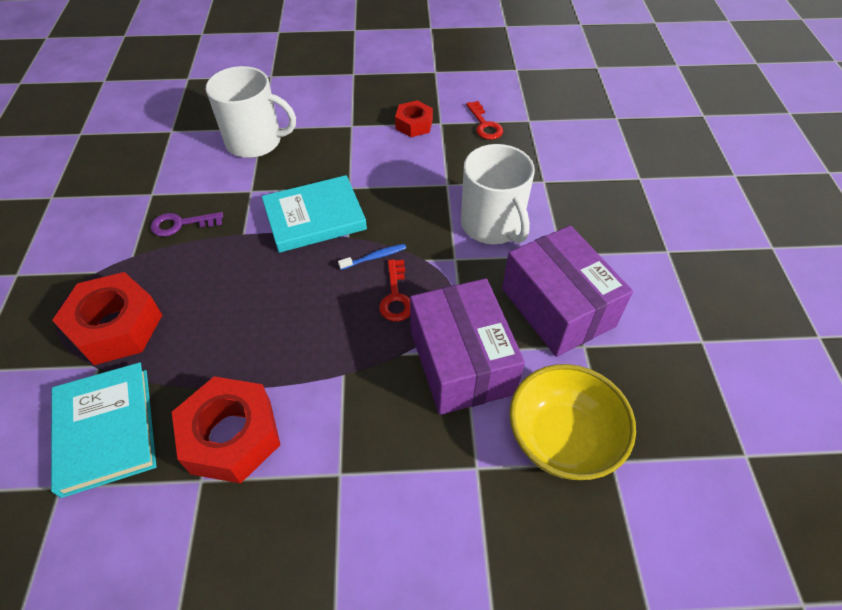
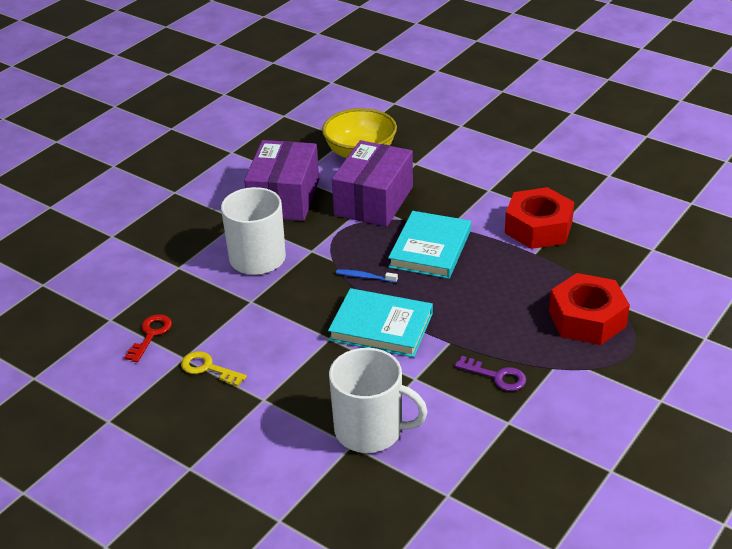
camera: 140 degrees left, 15 degrees down
turquoise book [51,362,157,498] -> turquoise book moved to [388,211,471,279]
white mug [206,66,296,158] -> white mug turned 150 degrees clockwise [329,348,428,453]
red key [379,259,410,322] -> none
red nut [395,100,433,137] -> yellow key [181,351,247,387]

